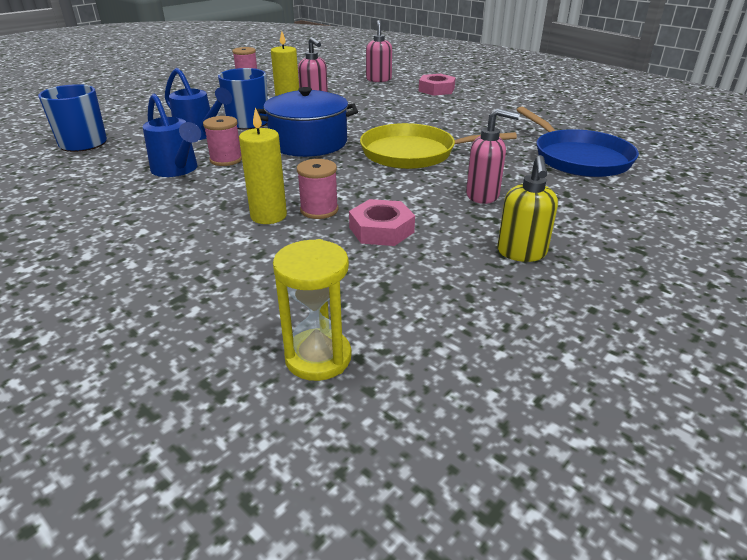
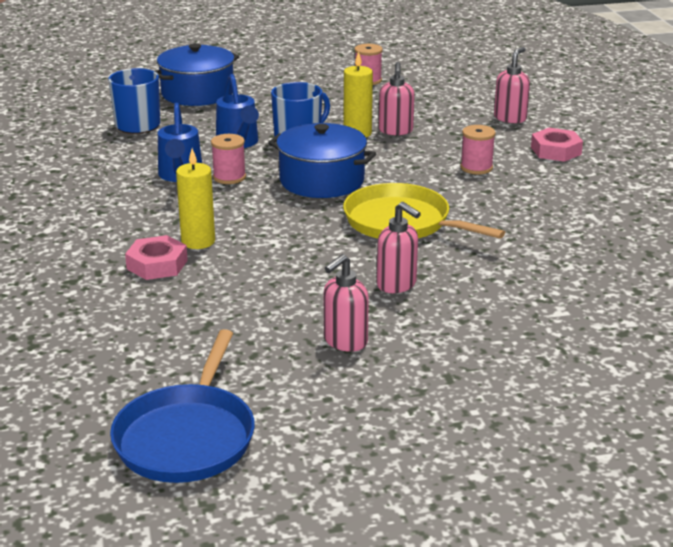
camera: 35 degrees right, 5 degrees down
yellow hourglass [273,239,352,381] -> none
pink spool [297,159,339,219] -> pink spool moved to [460,125,496,174]
pink nut [349,199,415,246] -> pink nut moved to [125,235,188,280]
yellow soap dispenser [497,155,558,262] -> pink soap dispenser [324,254,369,352]
blue pan [517,107,639,177] -> blue pan moved to [110,329,255,483]
none -> blue pot [155,43,239,106]

